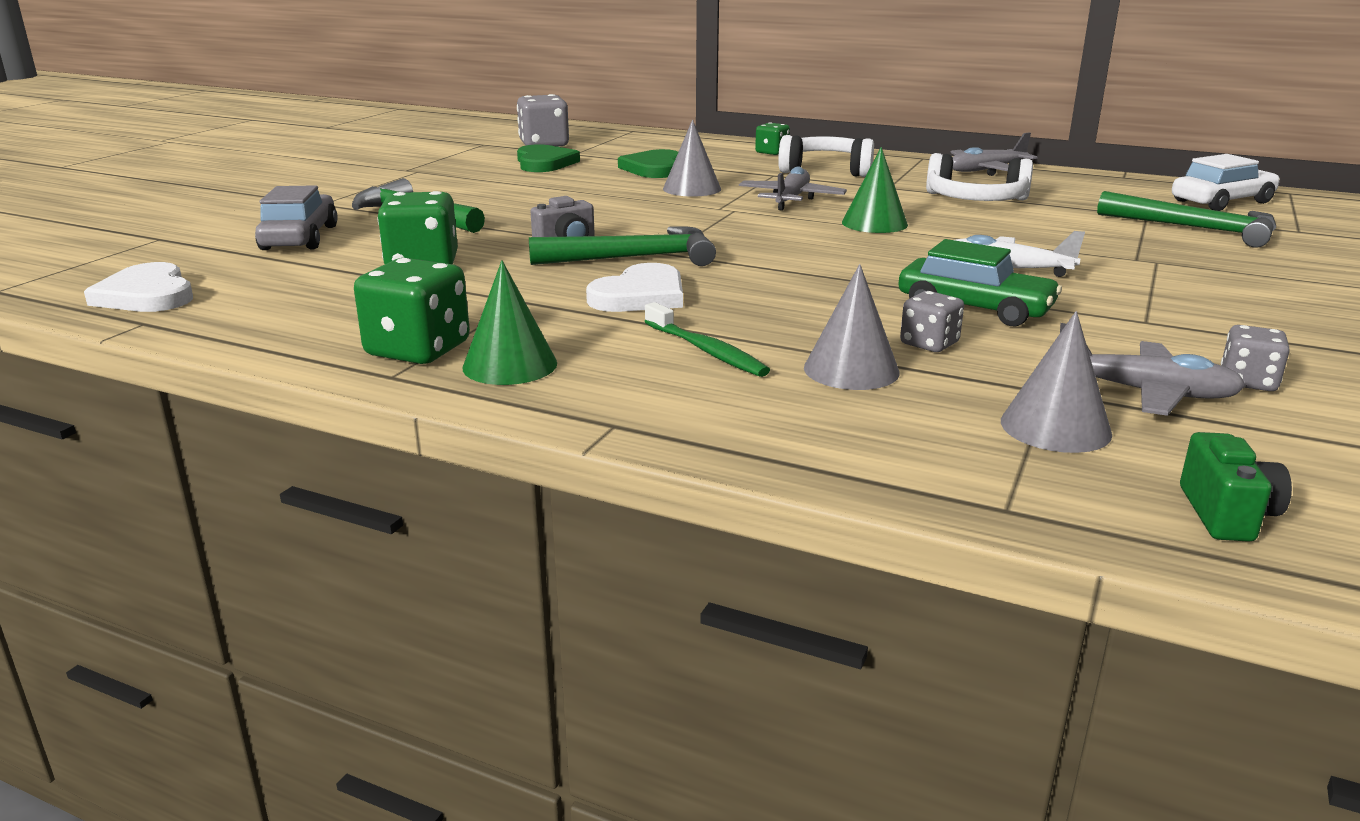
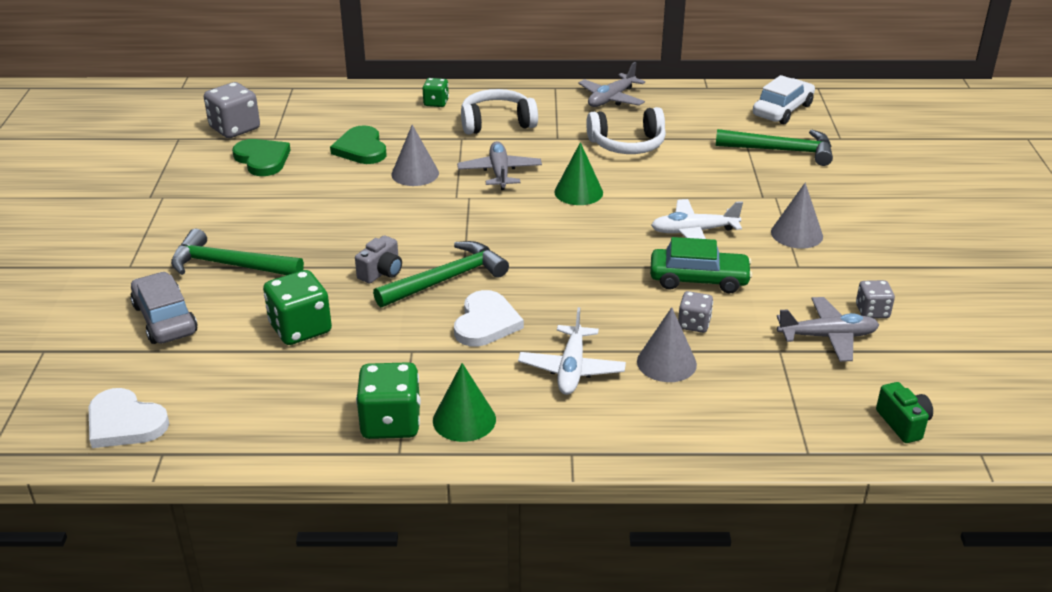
camera: 25 degrees left, 10 degrees up
green toothbrush [644,302,770,377] -> white plane [518,307,626,395]
grey cone [1001,311,1112,453] -> grey cone moved to [771,182,823,249]

